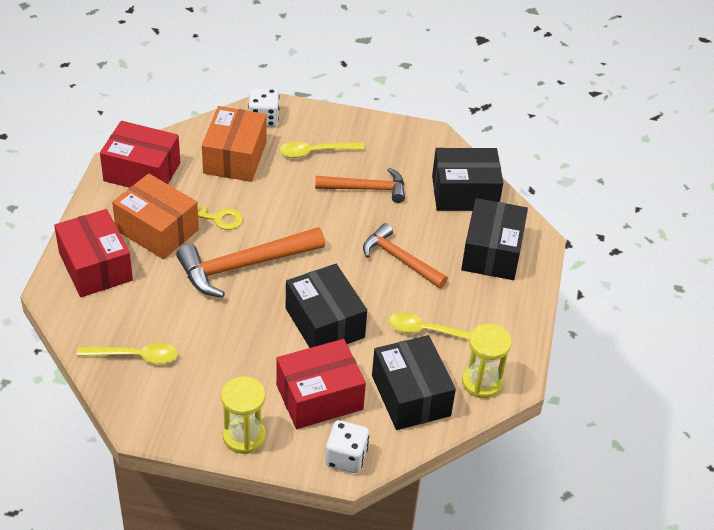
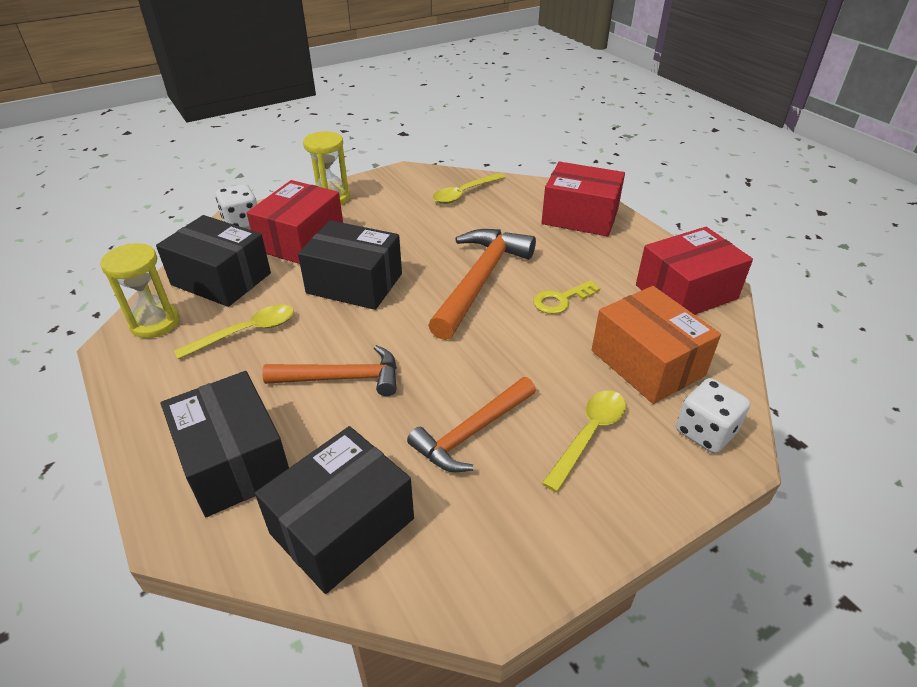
camera: 140 degrees right, 5 degrees down
orange box [112,173,199,259] -> none

